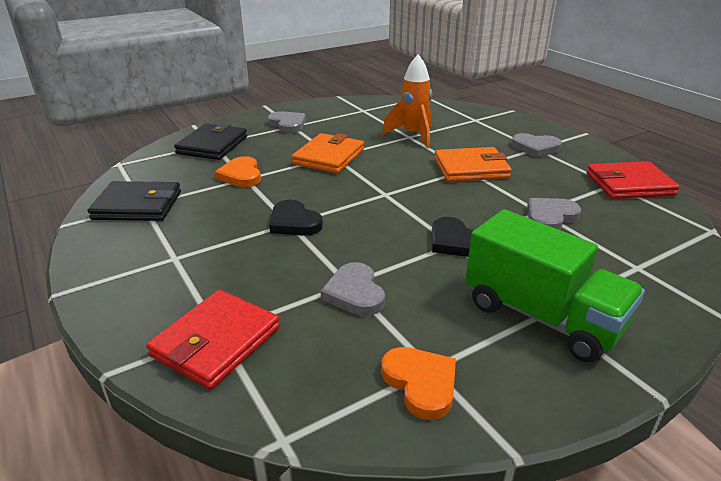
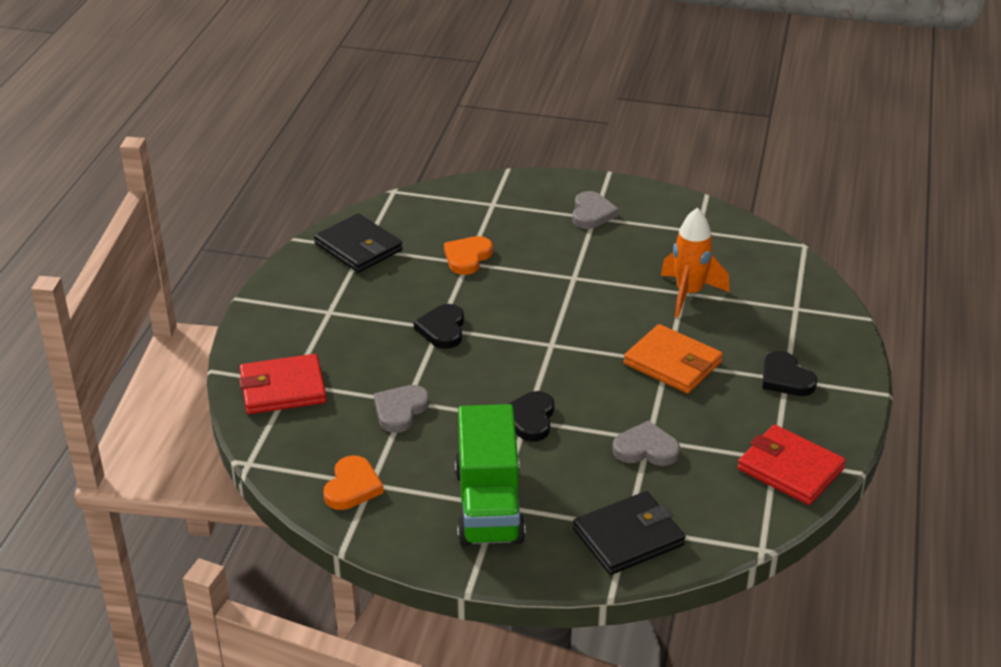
camera: 45 degrees right, 5 degrees up
black wallet [174,123,247,160] -> black wallet moved to [573,491,685,575]
orange wallet [291,133,364,174] -> none
grey heart [511,133,562,158] -> black heart [762,351,817,396]

